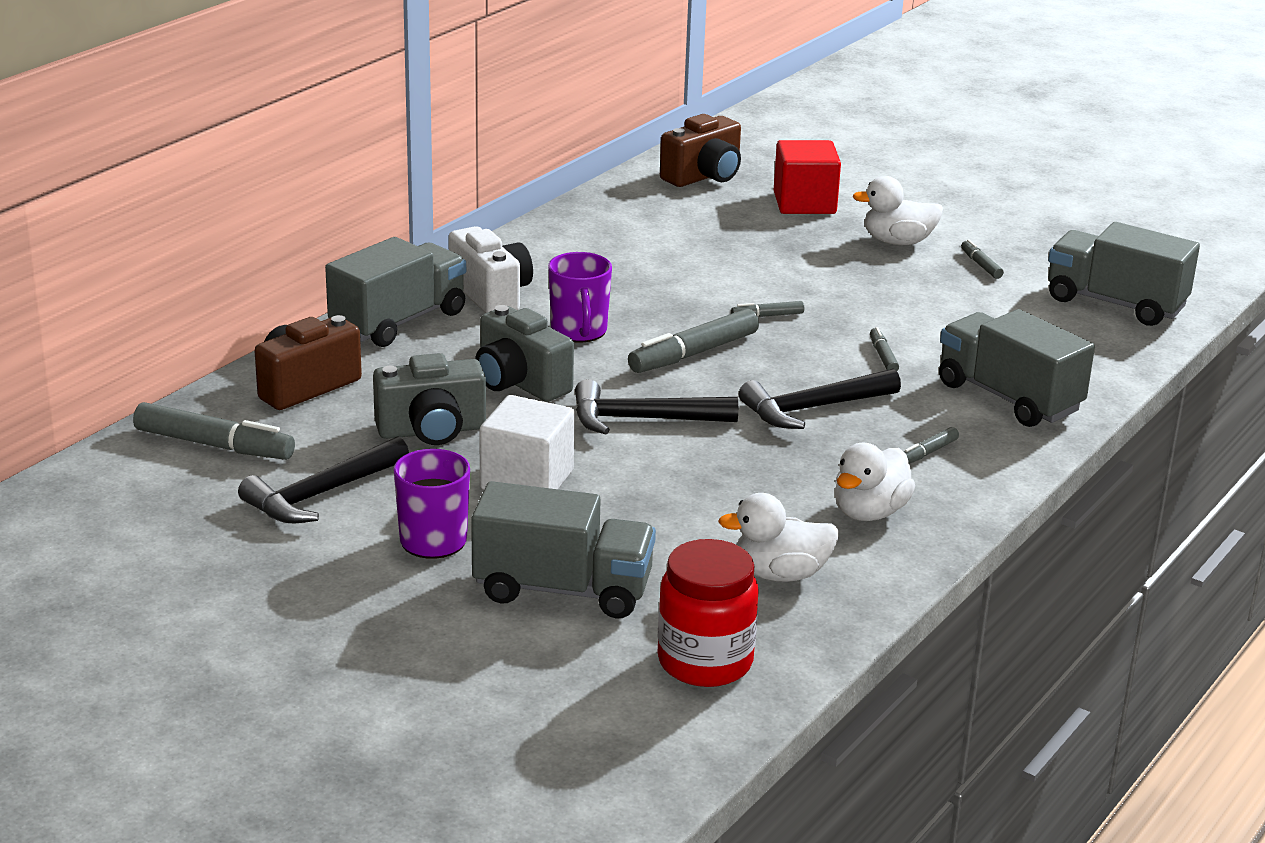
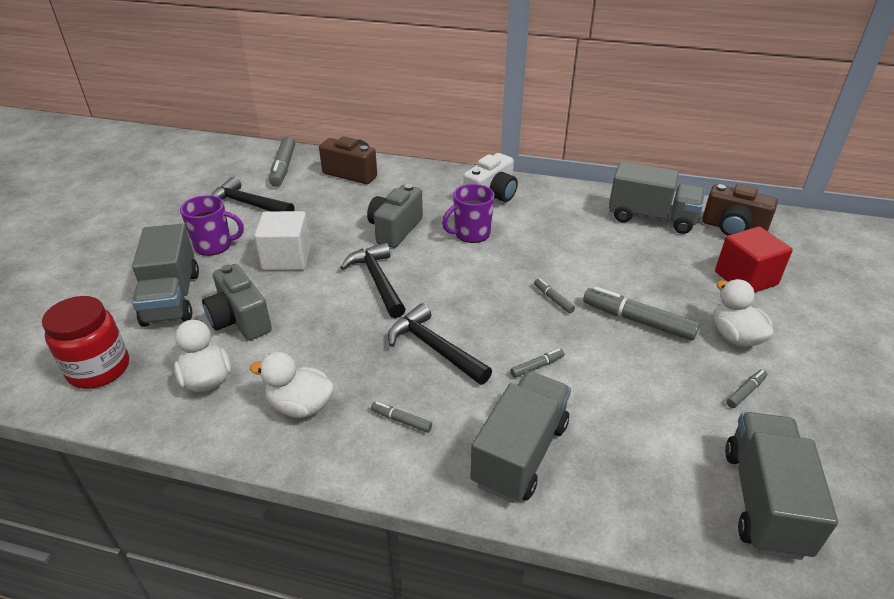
camera: 70 degrees right, 10 degrees up
grey truck [325,237,466,347] -> grey truck moved to [609,161,705,234]
grey camera [373,353,486,445] -> grey camera moved to [202,264,272,341]
grey marker [628,309,759,373] -> grey marker moved to [583,287,700,341]

